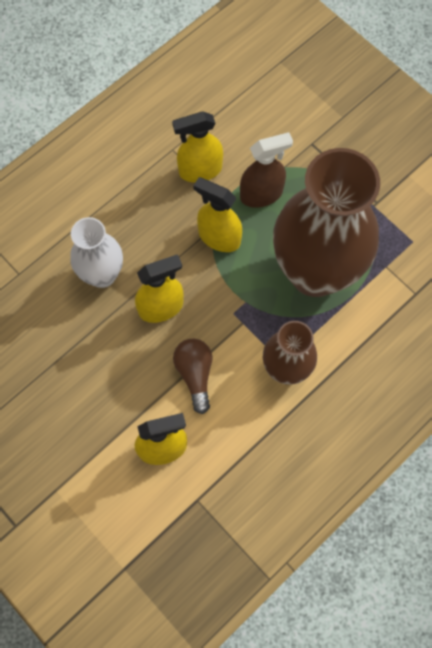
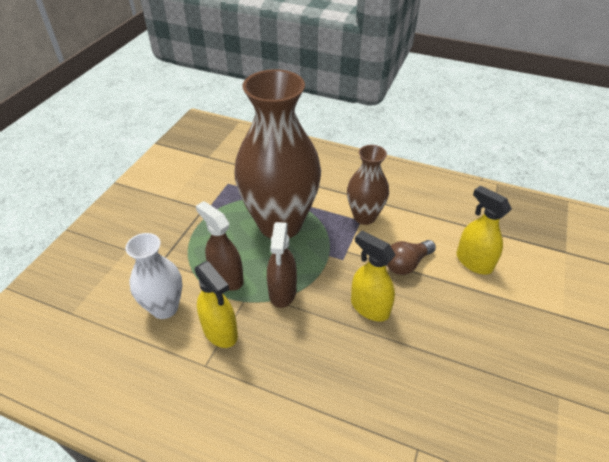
camera: 115 degrees left, 25 degrees down
white vase [70,217,123,288] -> white vase moved to [125,233,182,319]
yellow spray bottle [193,177,242,252] -> brown spray bottle [267,222,297,308]

